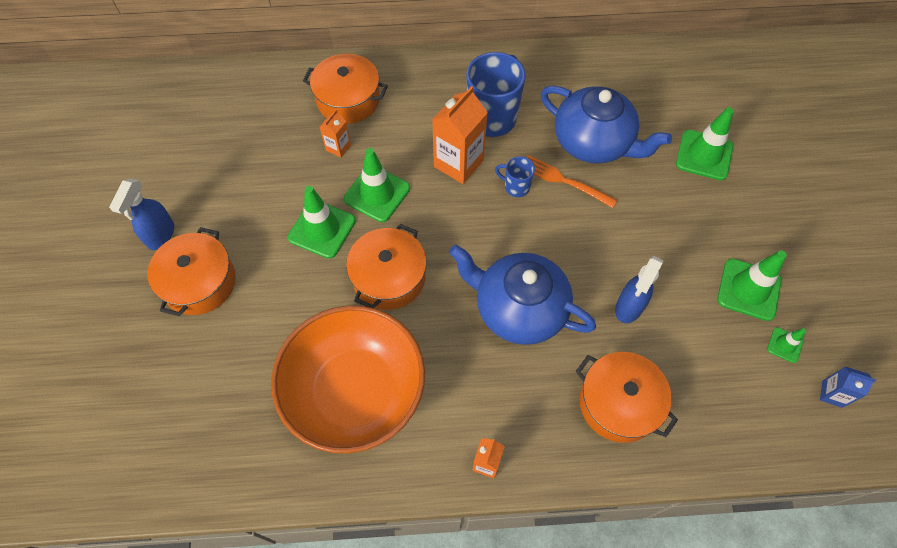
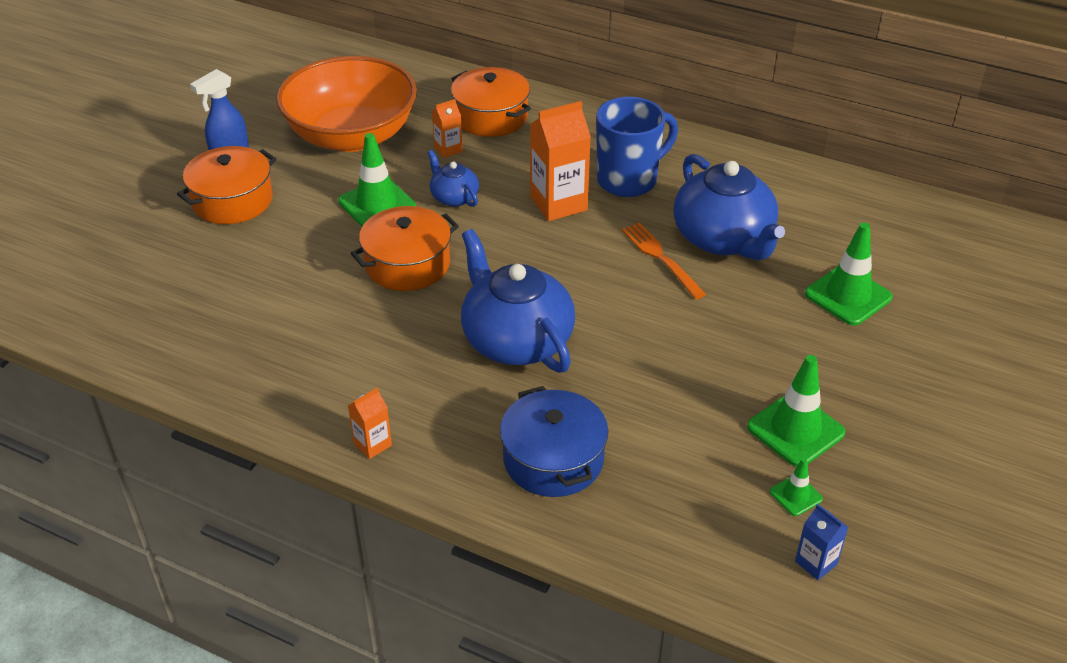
camera: 30 degrees right, 20 degrees down
orange bowl [271,305,425,454] -> orange bowl moved to [276,56,417,152]
green traffic cone [343,148,410,222] -> blue teapot [428,150,479,207]
blue mug [495,156,535,197] -> none
orange pot [576,352,678,443] -> blue pot [500,386,608,497]
blue spray bottle [615,256,664,323] -> none

